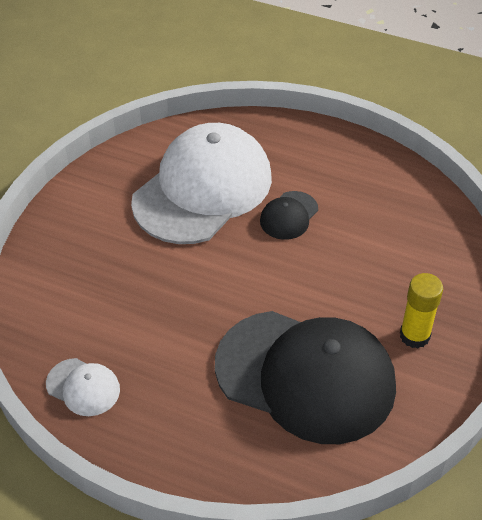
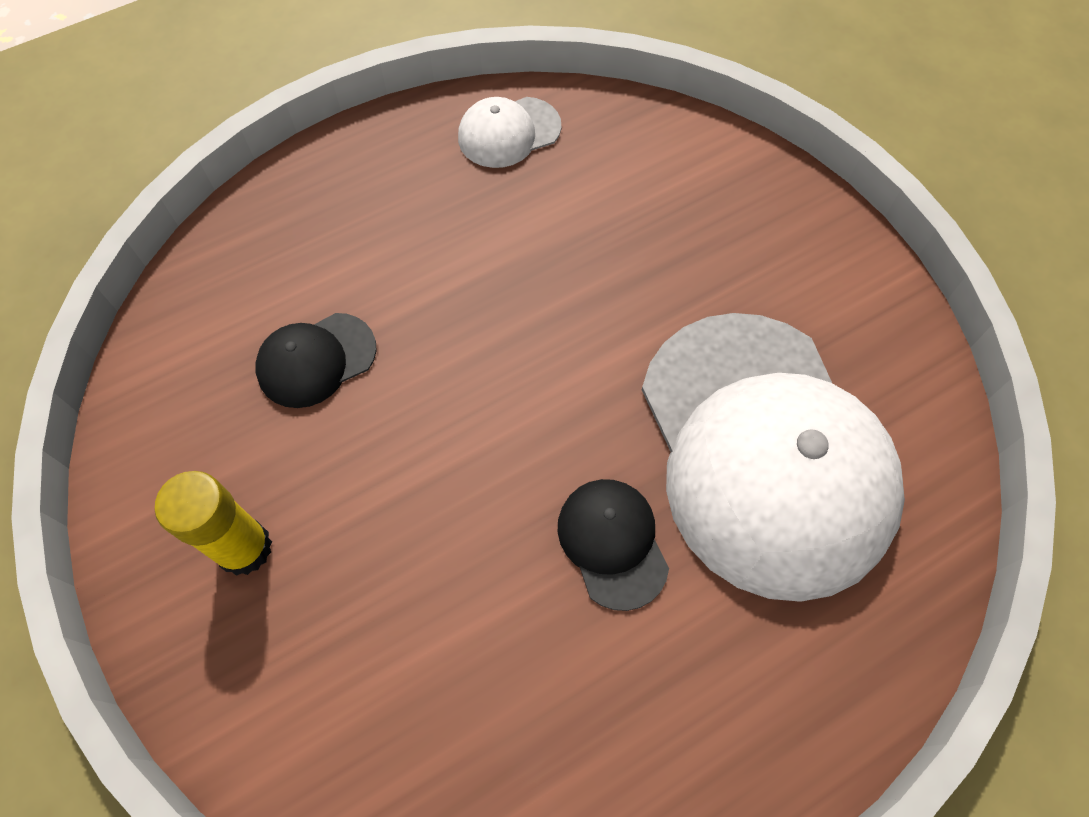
camera: 125 degrees right, 15 degrees up
black cap [215,311,396,444] -> black cap [255,313,377,408], size x0.42

